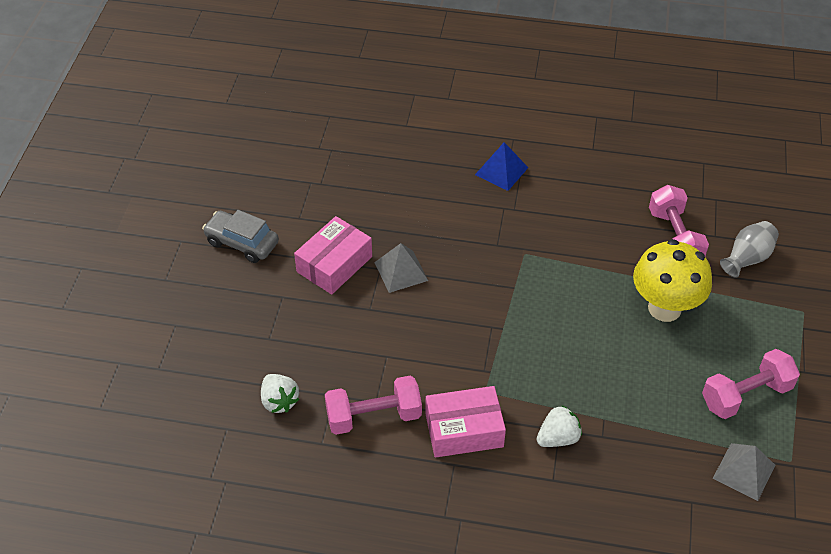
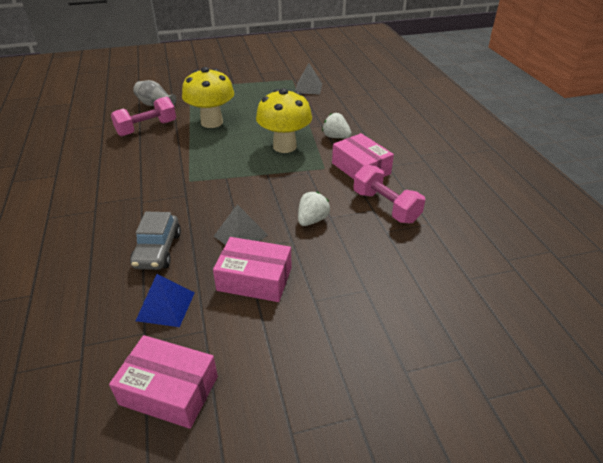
camera: 115 degrees left, 10 degrees down
grey car [202,210,279,263] -> grey car moved to [130,212,181,270]
white strawberry [261,374,299,413] -> white strawberry moved to [298,192,330,226]
blue pyramid [475,142,528,191] -> blue pyramid moved to [136,274,195,327]
pink dumbbell [702,349,800,419] -> none
none -> pink box [109,335,218,429]
none -> yellow mushroom [256,88,312,153]

